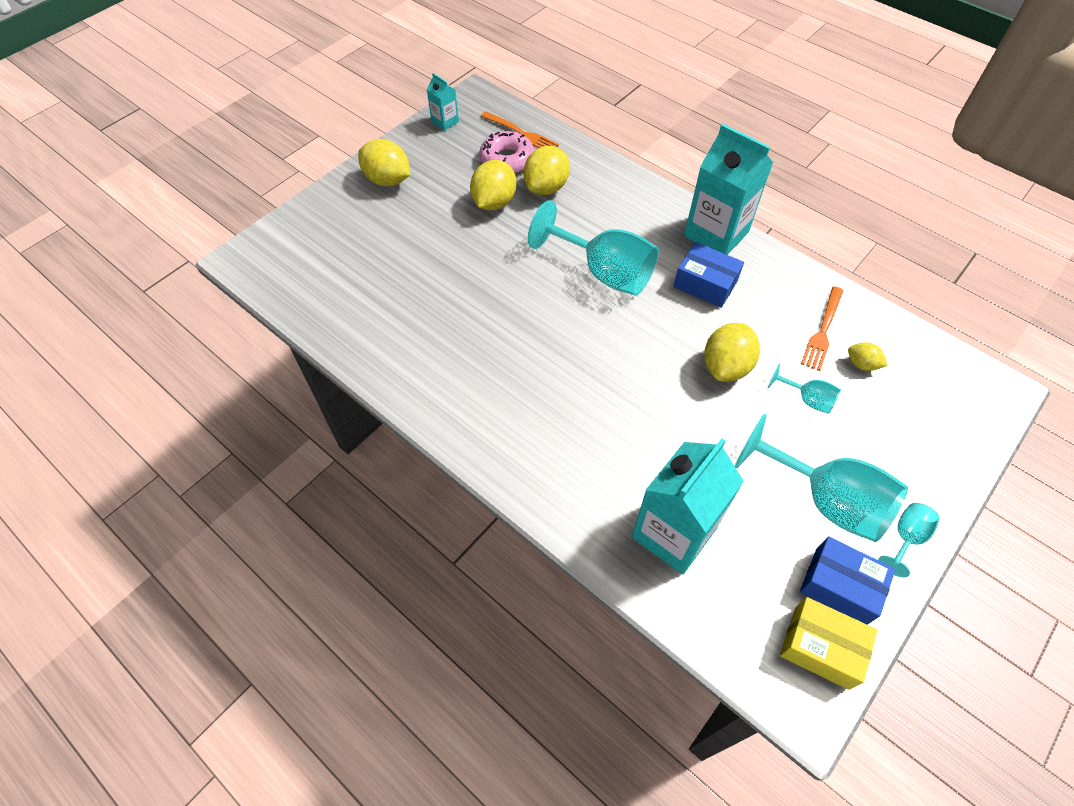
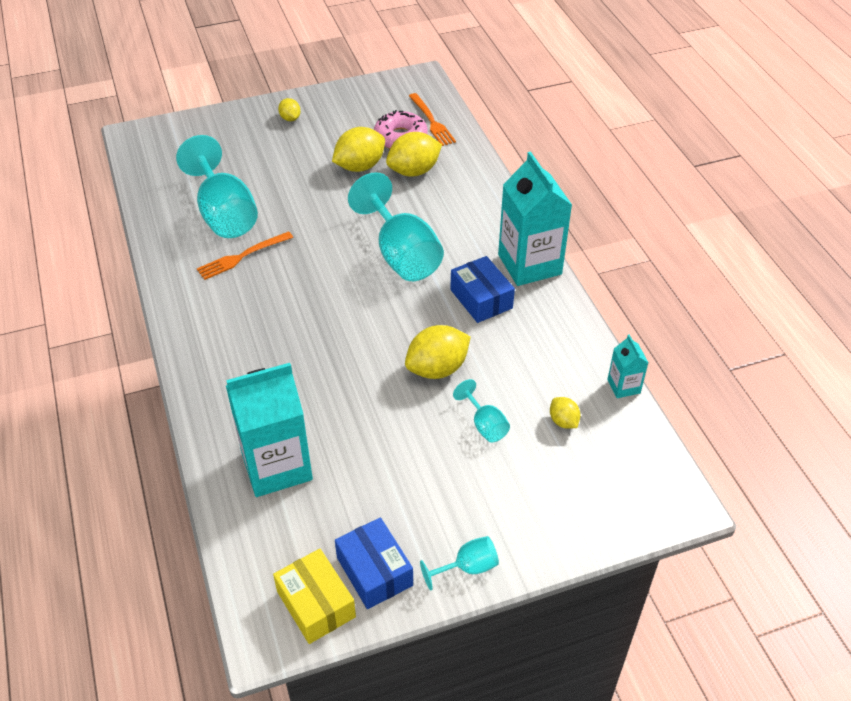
camera: 30 degrees right, 10 degrees down
yellow lemon [358,139,410,186] -> yellow lemon [278,98,301,121], size x0.53
turquoise carton [427,73,459,131] -> turquoise carton moved to [607,334,649,398]
turquoise goblet [735,414,908,542] -> turquoise goblet moved to [176,135,258,238]
orange fork [801,287,843,371] -> orange fork moved to [197,231,293,280]

